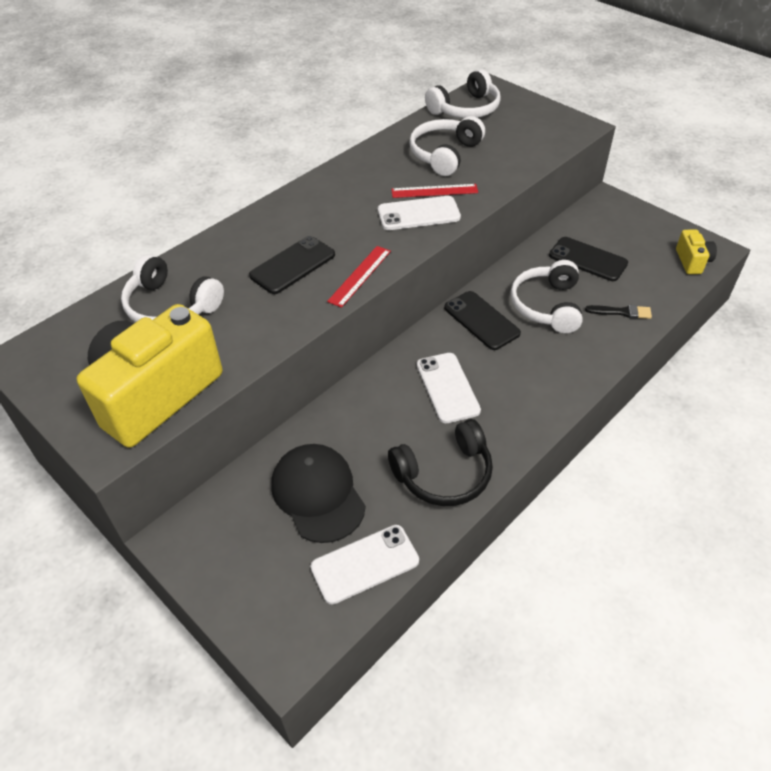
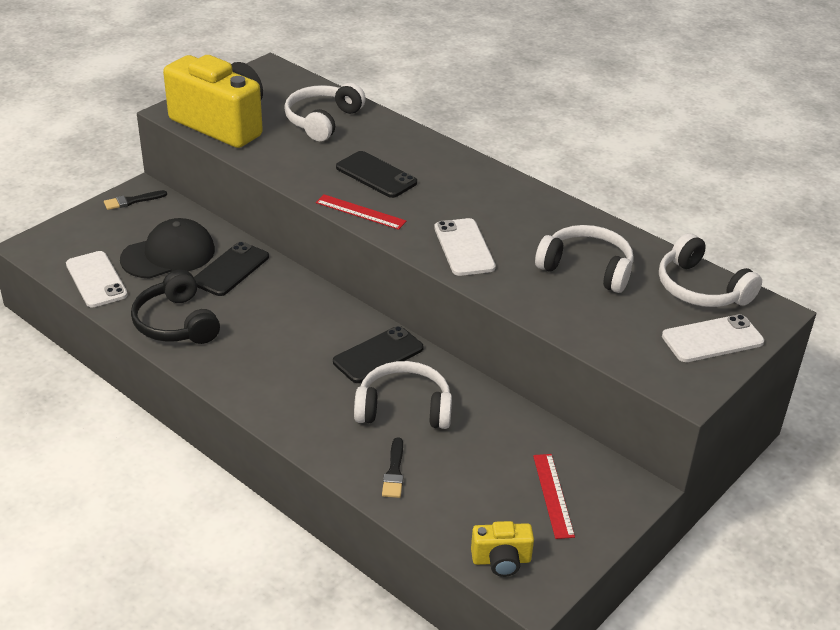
camera: 85 degrees right, 10 degrees down
red ruler [391,184,478,198] -> red ruler moved to [533,454,575,539]
white phone [417,353,481,423] -> white phone moved to [662,314,764,362]
black phone [549,237,628,281] -> black phone moved to [194,242,269,296]
none -> black brush [104,190,167,210]

